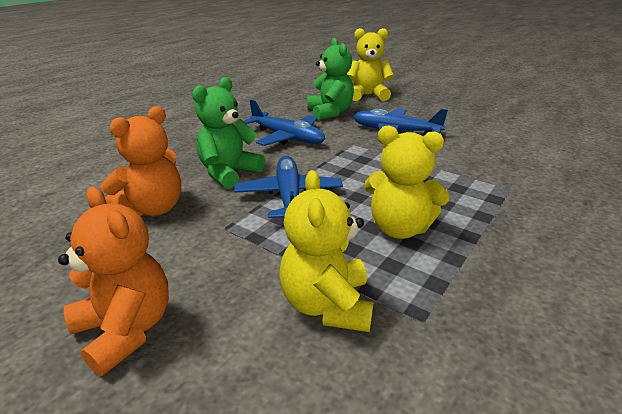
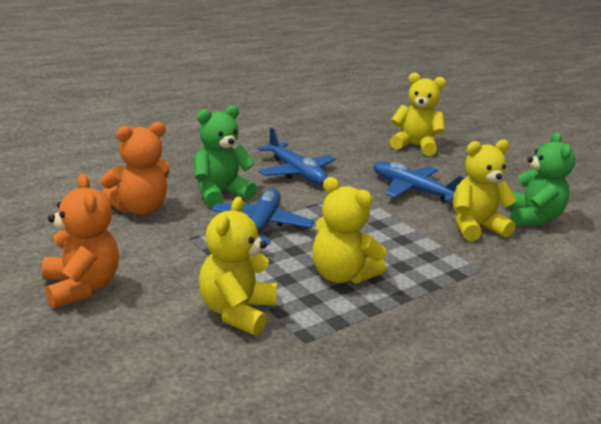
camera: 15 degrees right, 5 degrees down
green teddy bear [308,38,354,120] -> green teddy bear moved to [506,132,575,226]
none -> yellow teddy bear [453,140,517,241]

